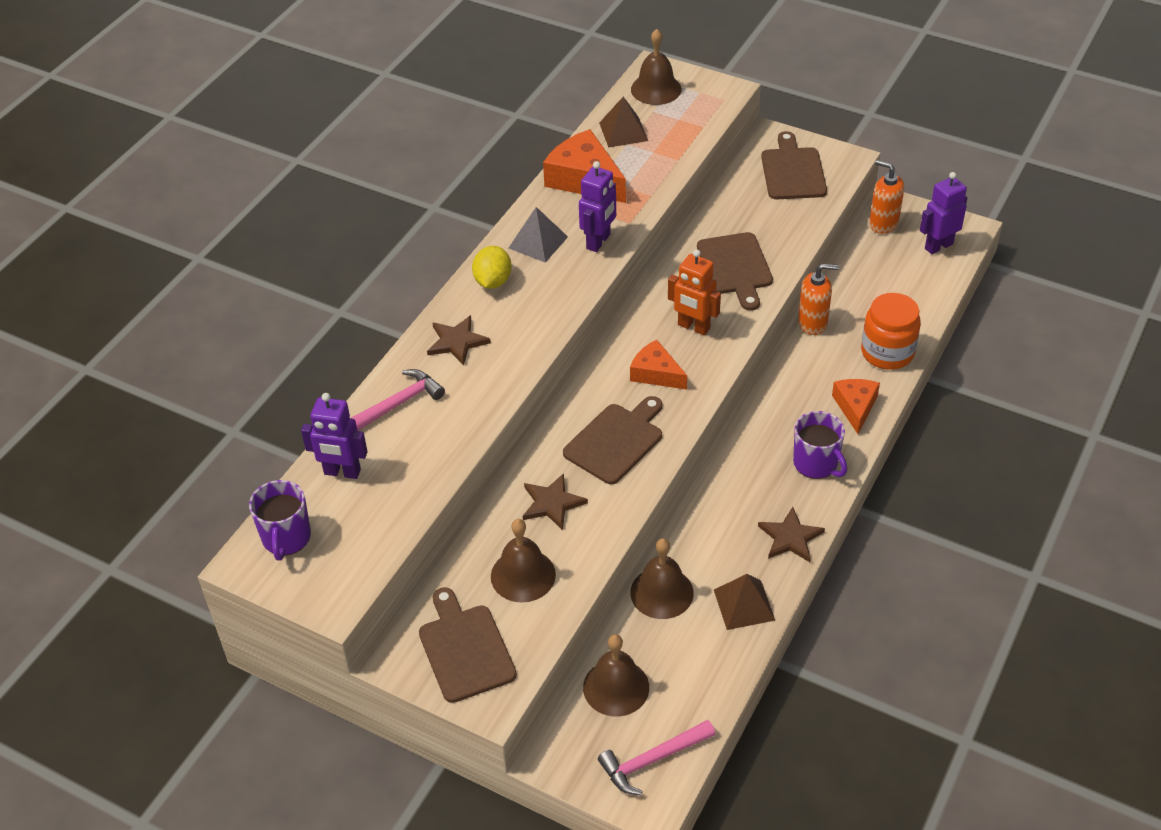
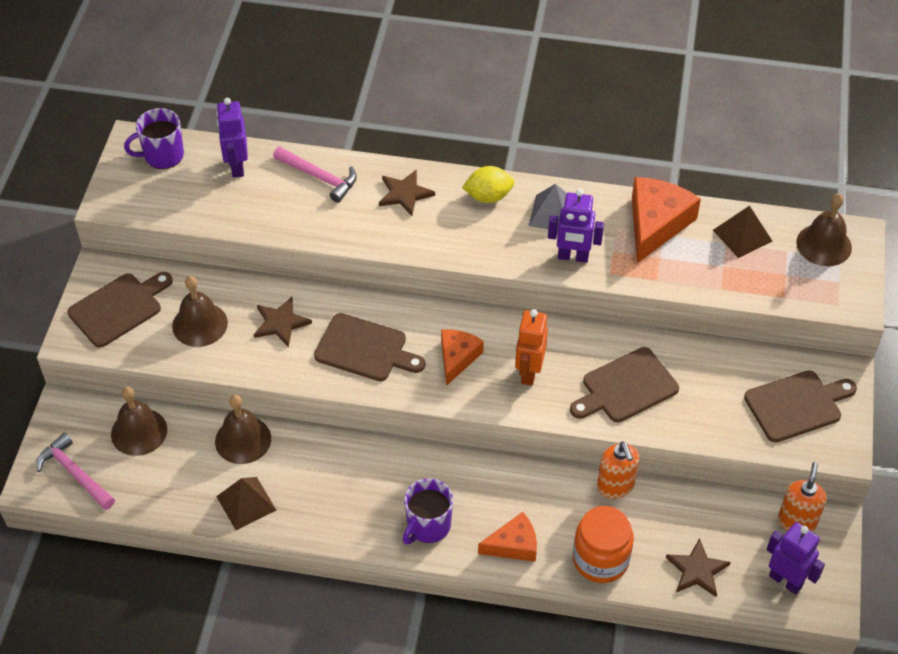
camera: 70 degrees right, 5 degrees up
brown star [758,507,825,562] -> brown star moved to [666,538,731,597]

